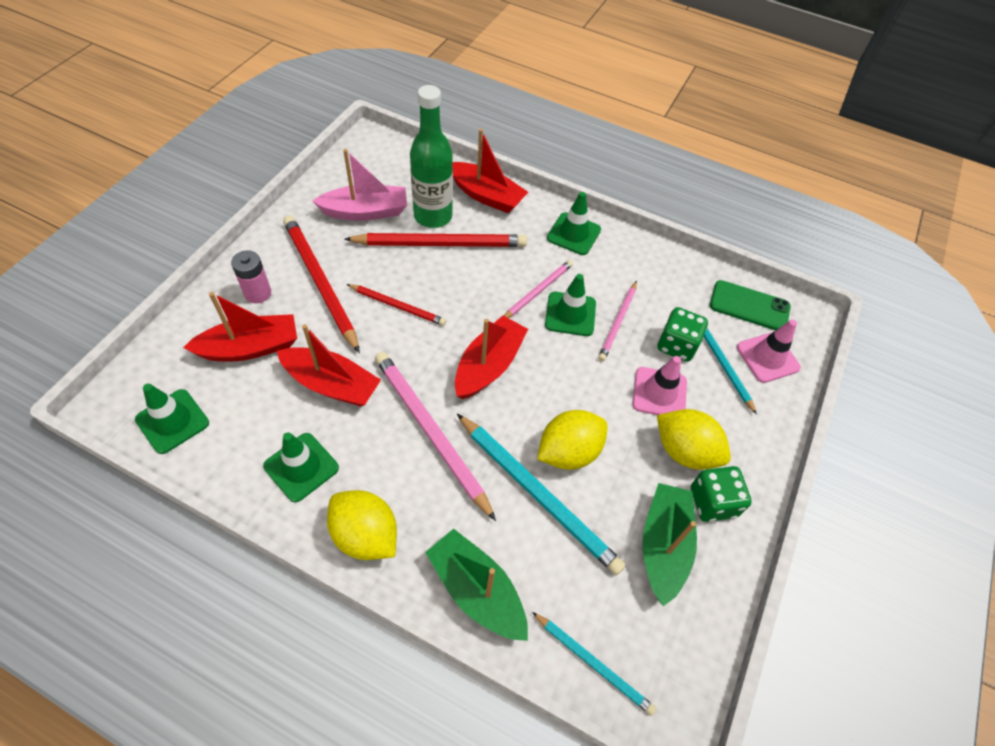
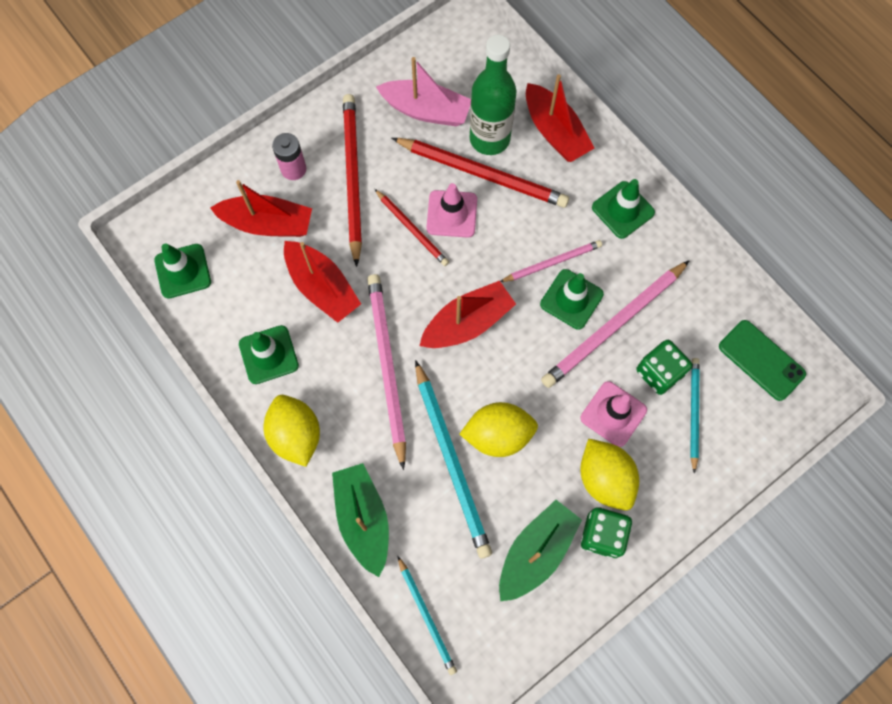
camera: 30 degrees right, 15 degrees up
pink pencil [598,281,637,361] -> pink pencil [541,260,690,388], size x1.75
pink traffic cone [737,320,801,383] -> pink traffic cone moved to [427,183,477,237]

